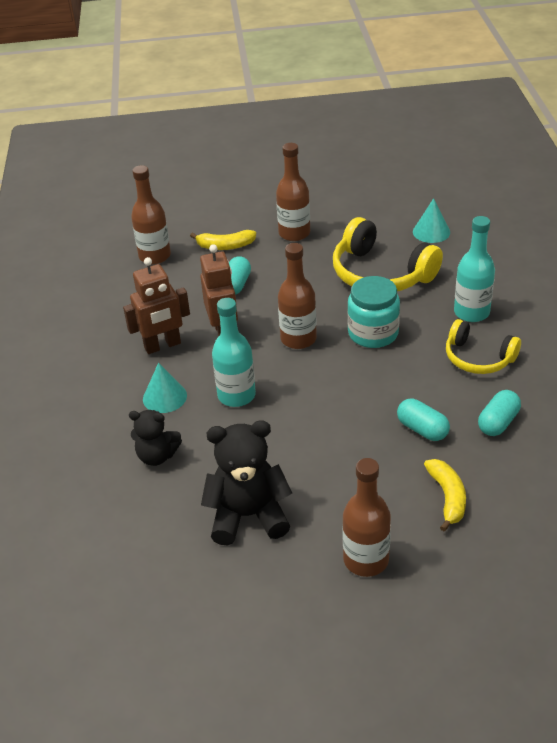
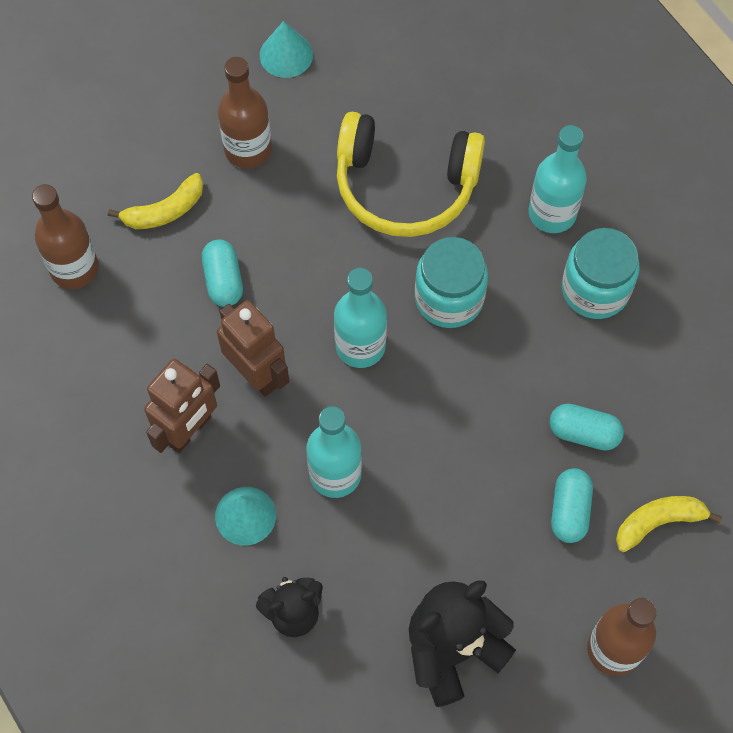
camera: 30 degrees left, 25 degrees up
brown bottle [278,243,317,349] -> turquoise bottle [334,268,387,368]
turquoise cone [413,198,450,243] -> turquoise cone moved to [260,21,313,78]
yellow banana [424,459,466,532] -> yellow banana turned 75 degrees counterclockwise [616,496,722,552]
yellow headphones [446,319,521,374] -> turquoise jar [562,228,640,319]
turquoise capsule [478,390,521,436] -> turquoise capsule moved to [551,468,593,543]

